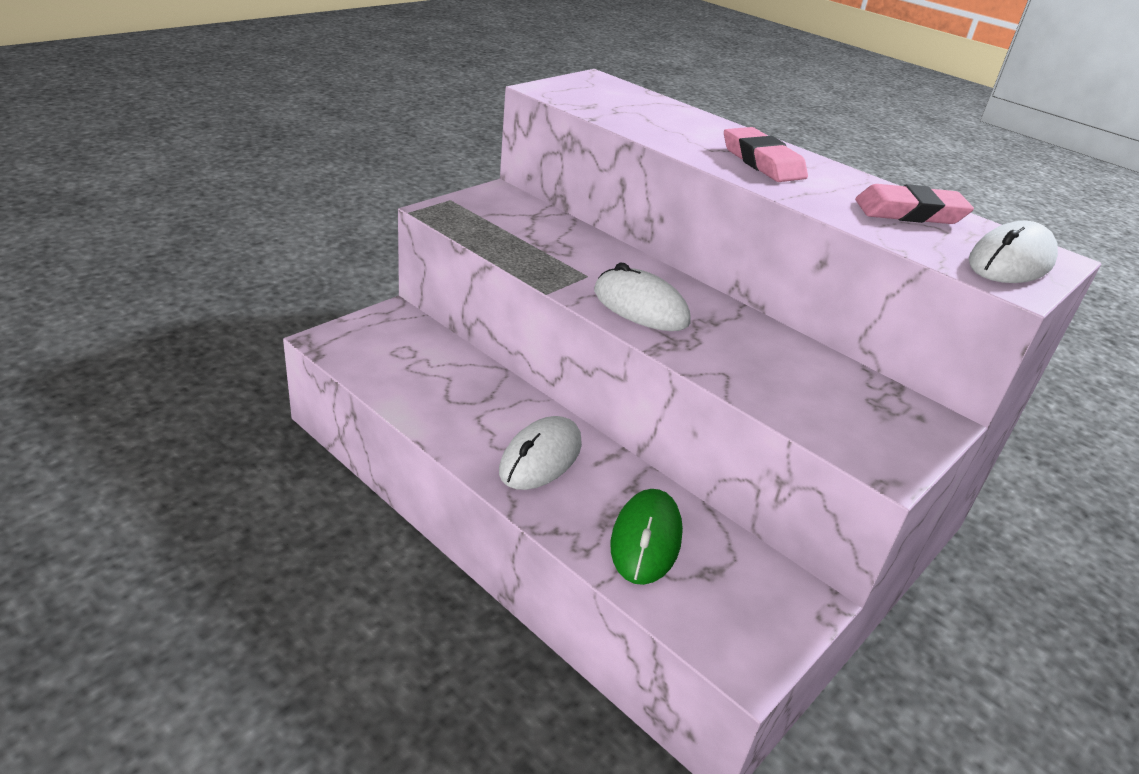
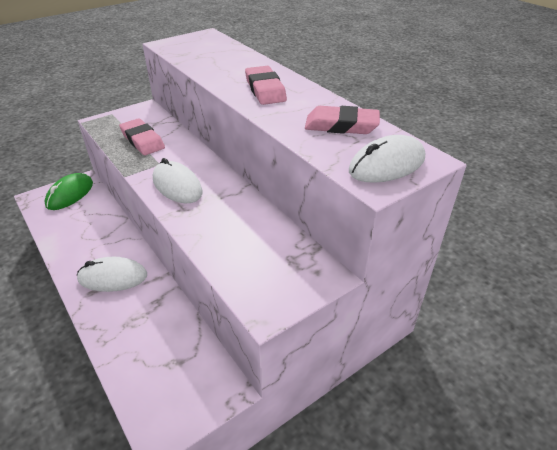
camera: 15 degrees right, 5 degrees up
white mouse [499,416,582,490] -> white mouse turned 45 degrees clockwise [77,257,147,292]
green mouse [611,489,683,585] -> green mouse moved to [45,173,93,210]
none -> pink eraser [119,118,165,155]

